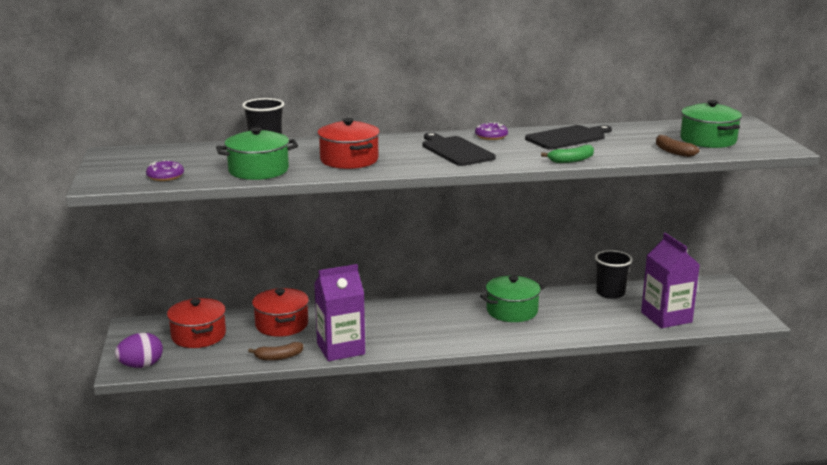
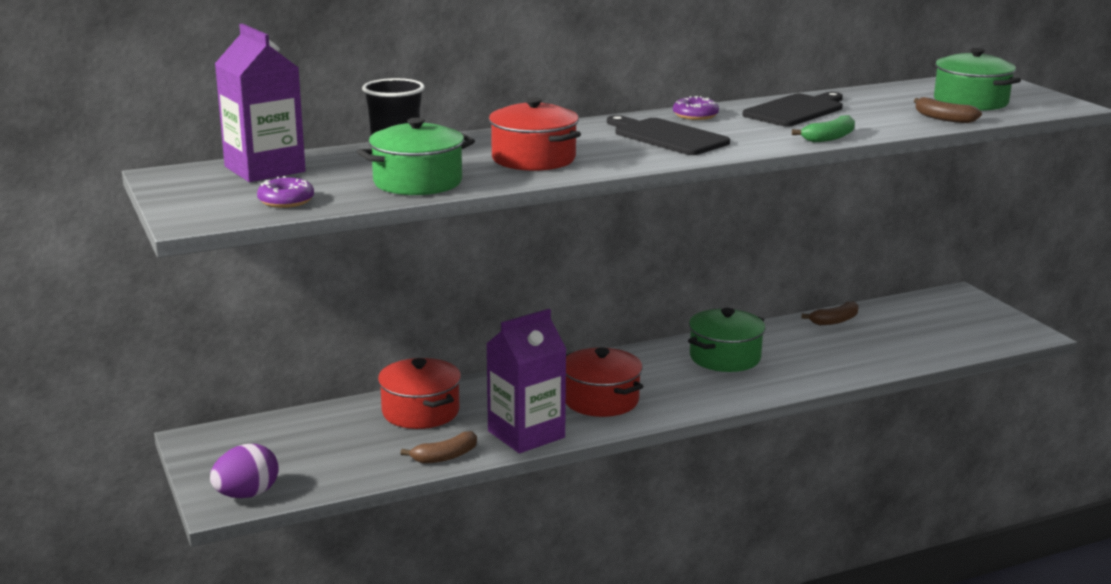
camera: 15 degrees left, 0 degrees up
red pot [167,298,226,348] -> red pot moved to [566,347,643,417]
black cup [595,250,632,299] -> brown banana [801,301,858,325]
purple carton [641,233,700,328] -> purple carton moved to [215,23,306,182]

